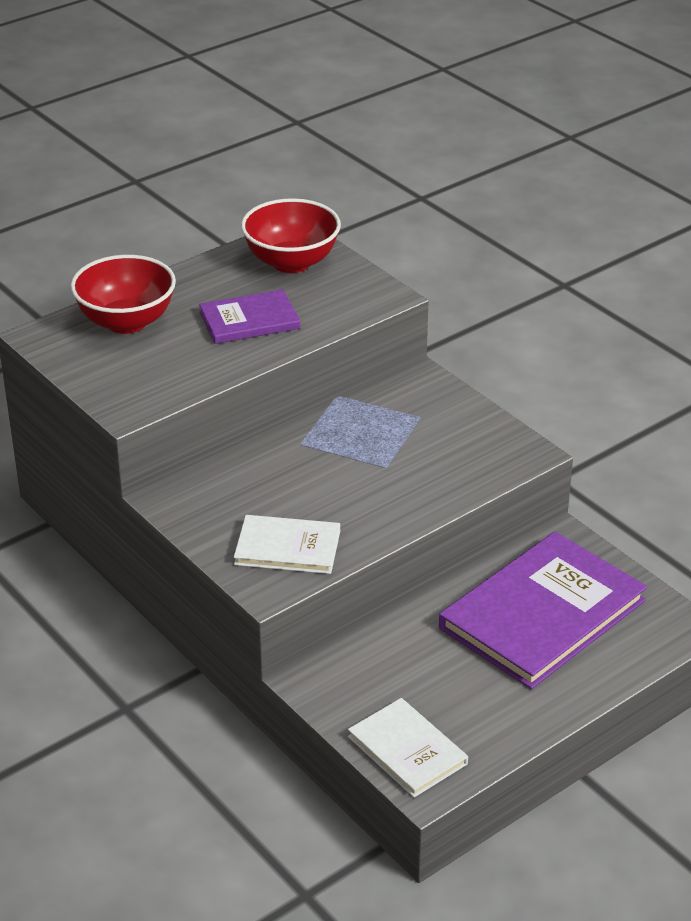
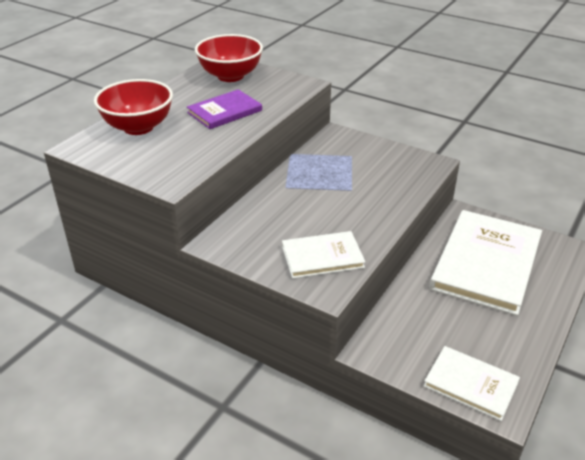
camera: 20 degrees left, 0 degrees up
purple book [439,532,647,689] -> white book [430,210,542,316]

